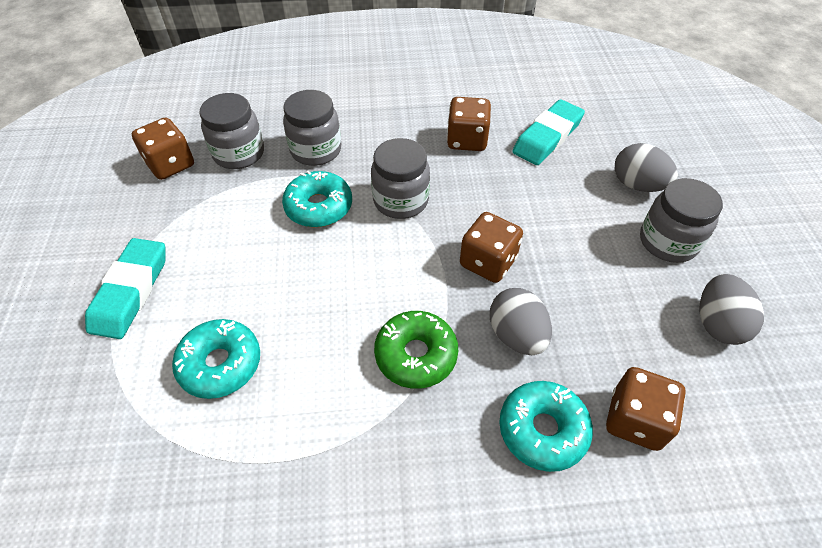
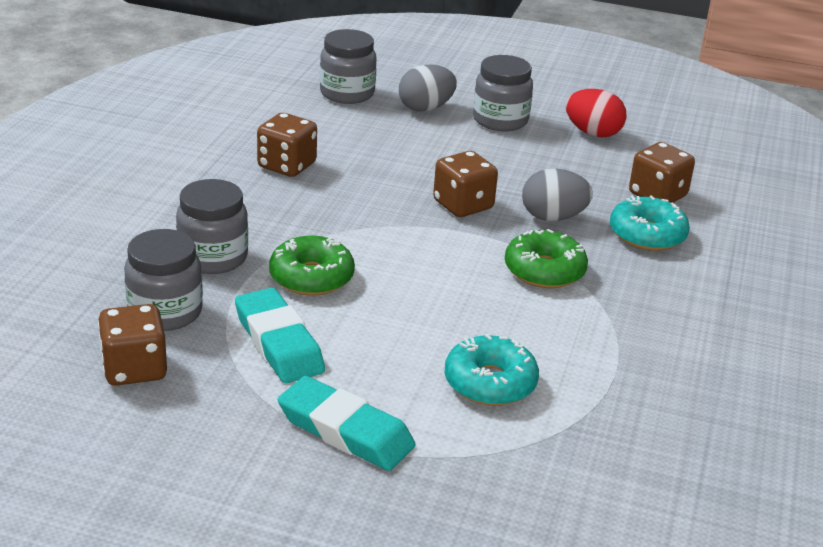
camera: 70 degrees left, 20 degrees down
turquoise donut [282,171,352,227] -> green donut [269,236,355,296]
grey jar [371,138,430,219] -> grey jar moved to [320,29,377,104]
turquoise eraser [512,99,585,165] -> turquoise eraser moved to [235,288,325,383]
grey egg [699,274,764,345] -> red egg [566,89,627,137]

